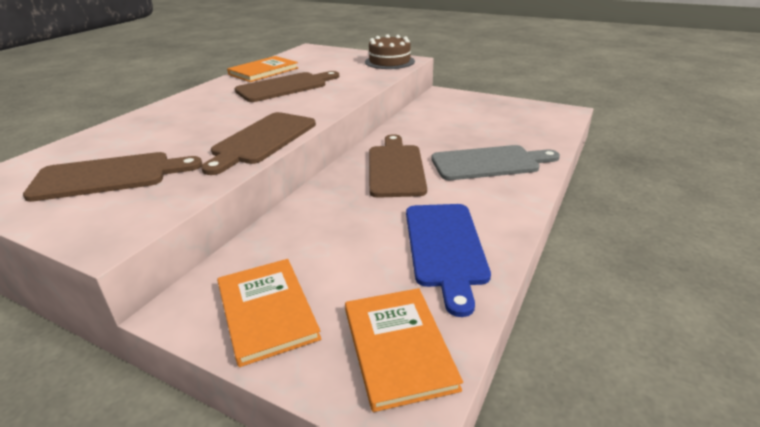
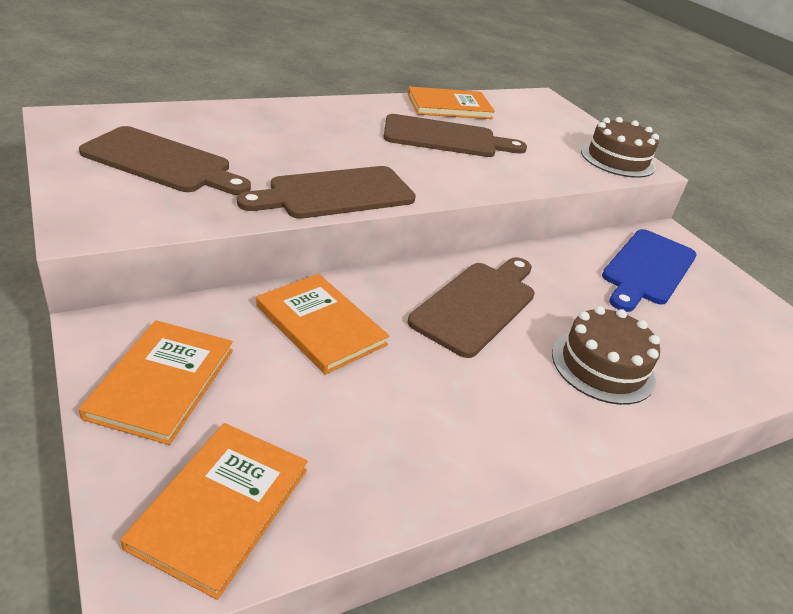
camera: 30 degrees right, 5 degrees up
blue cutting board [406,204,491,317] -> blue cutting board moved to [602,229,697,312]
grey cutting board [431,145,560,180] -> brown cake [552,306,660,405]
none -> orange book [256,274,389,375]

